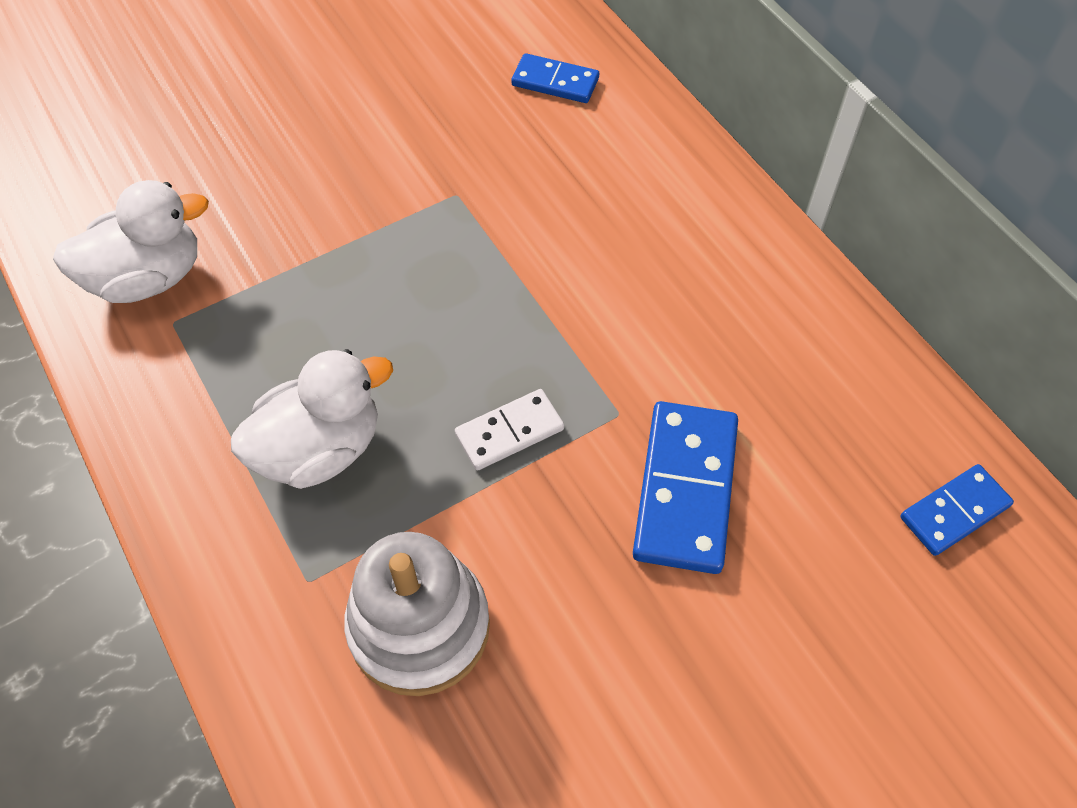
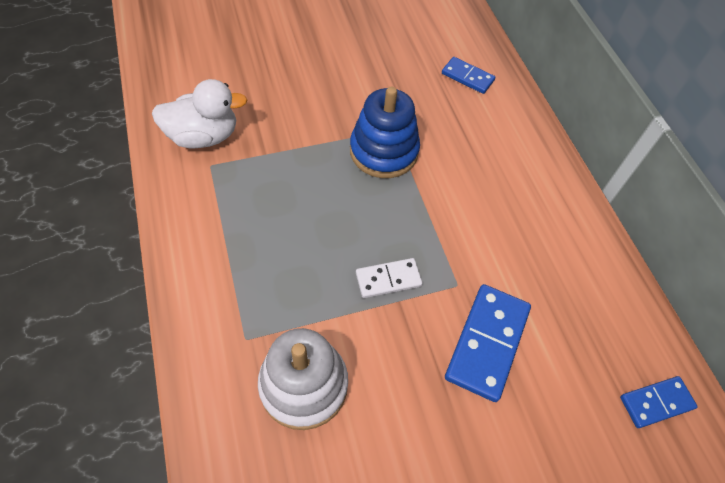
camera: 10 degrees right, 0 degrees up
white duck [231,349,393,489] -> none
none -> blue stacking toy [350,87,420,178]

